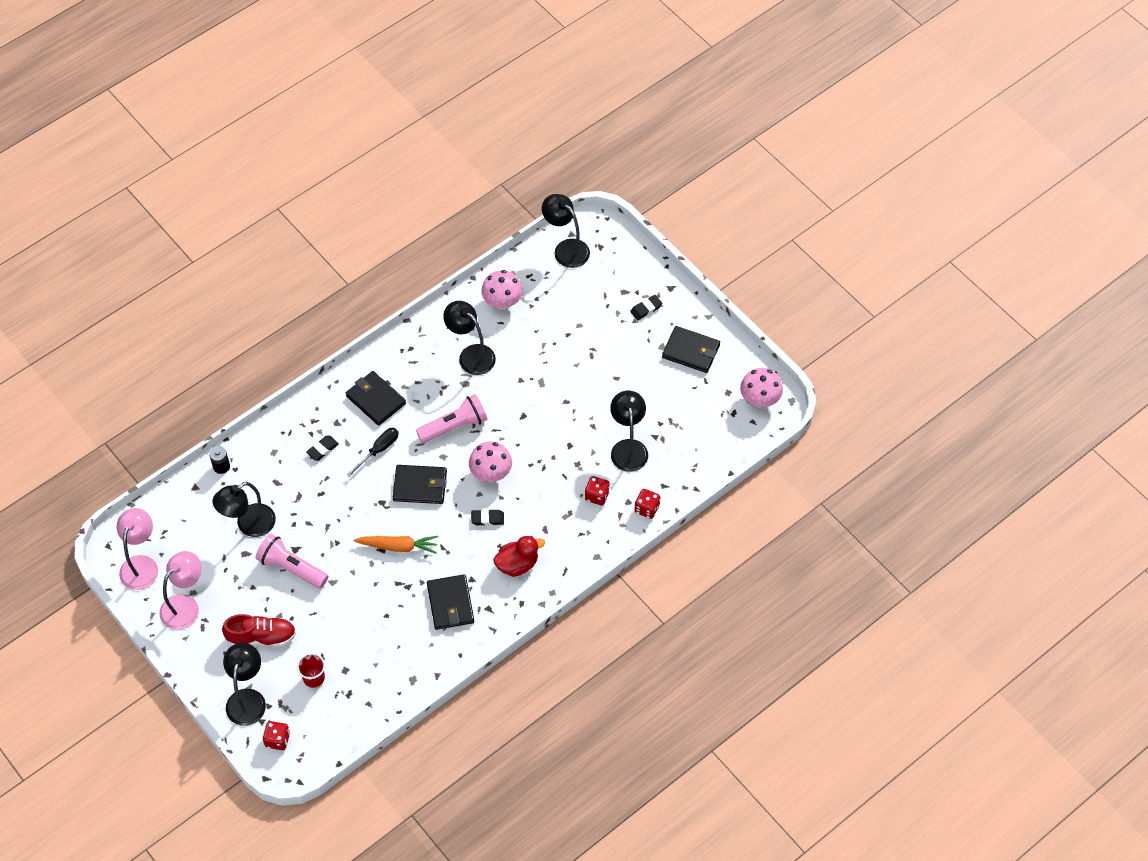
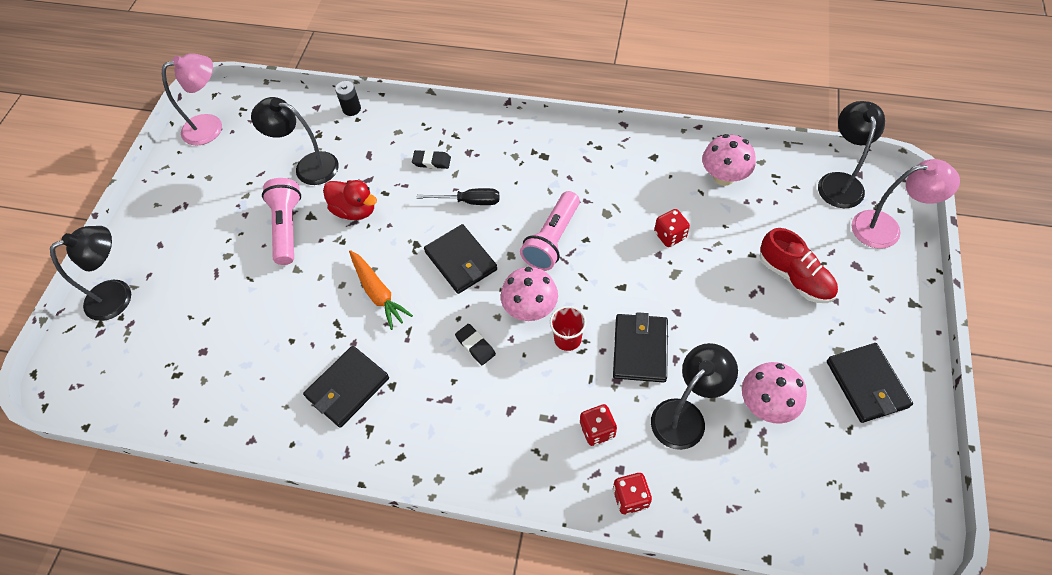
camera: 55 degrees right, 0 degrees up
pink lamp [159,551,202,630] -> pink lamp moved to [852,159,960,249]
red shoe [222,614,296,647] -> red shoe moved to [759,228,838,303]
red dice [263,721,290,750] -> red dice moved to [654,209,690,247]
red cup [297,653,325,688] -> red cup moved to [550,306,586,351]
black wallet [346,371,406,426] -> black wallet moved to [613,312,668,383]
pink flashlight [416,394,488,443] -> pink flashlight turned 90 degrees clockwise [520,191,580,271]
black lamp [443,301,496,375] -> none
red duck [493,536,545,577] -> red duck moved to [323,180,377,220]
black eraser [630,295,662,320] -> none
pink mushroom [740,368,783,408] -> pink mushroom moved to [742,362,807,424]

